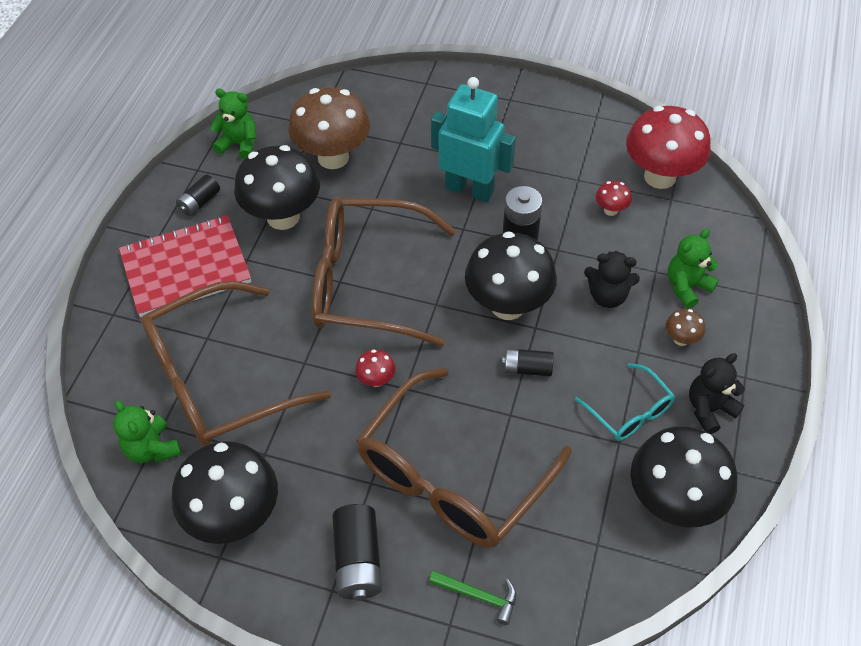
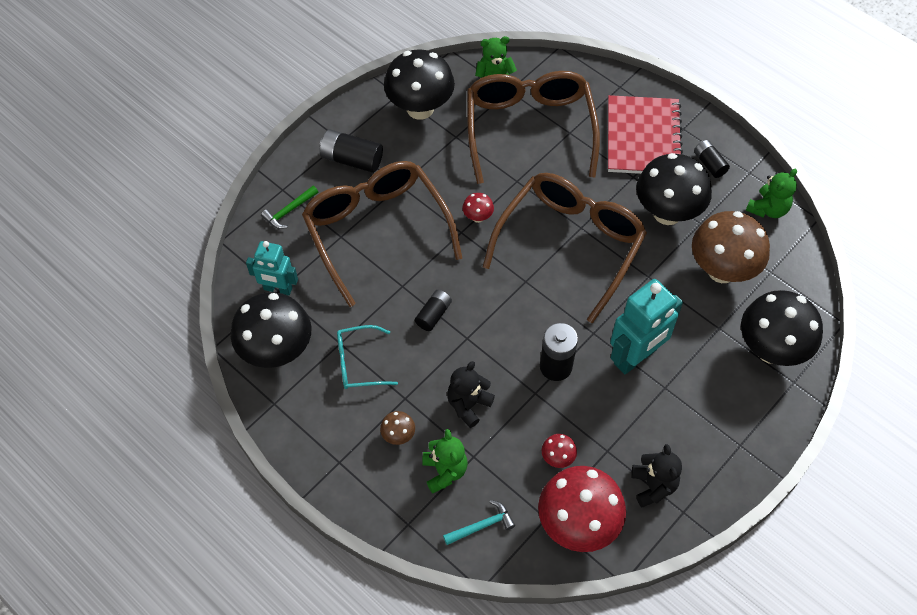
camera: 115 degrees right, 5 degrees up
black mushroom [465,231,557,320] -> black mushroom moved to [741,290,823,366]
black teddy bear [689,353,745,434] -> black teddy bear moved to [631,444,682,507]
none -> turquoise robot [246,241,298,296]
none -> turquoise hammer [443,500,515,545]

